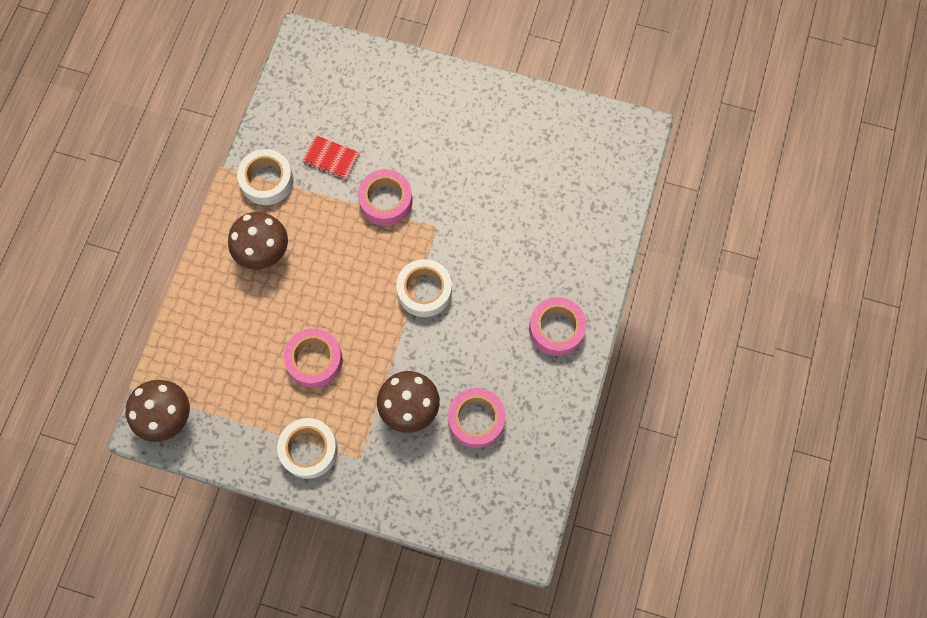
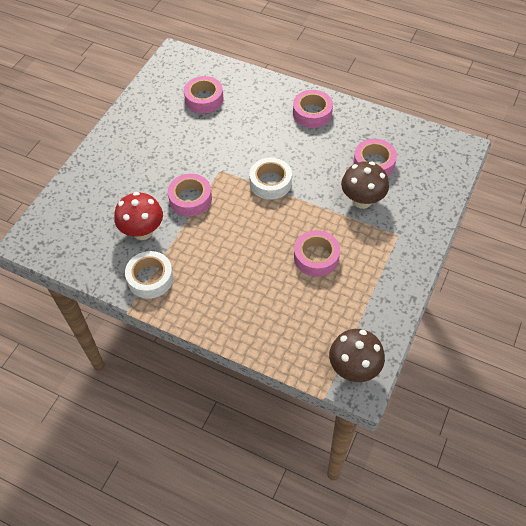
camera: 80 degrees left, 15 degrees down
brown mushroom [228,212,288,270] -> none
white tape [277,418,338,479] -> none
red notebook [302,135,359,180] -> red mushroom [114,192,163,240]
none -> pink tape [184,76,224,113]

